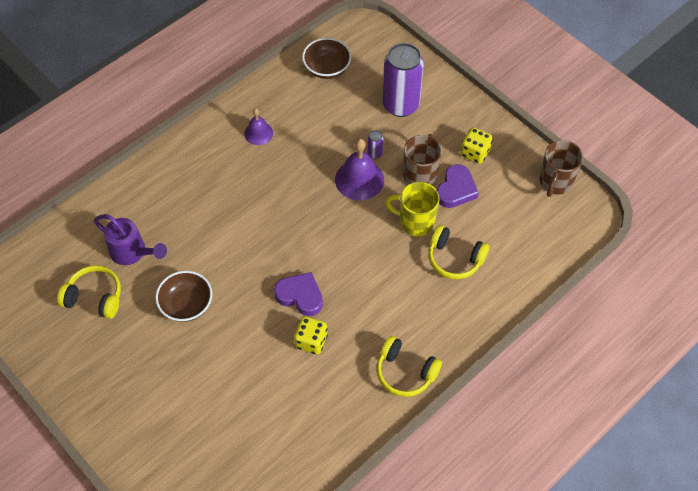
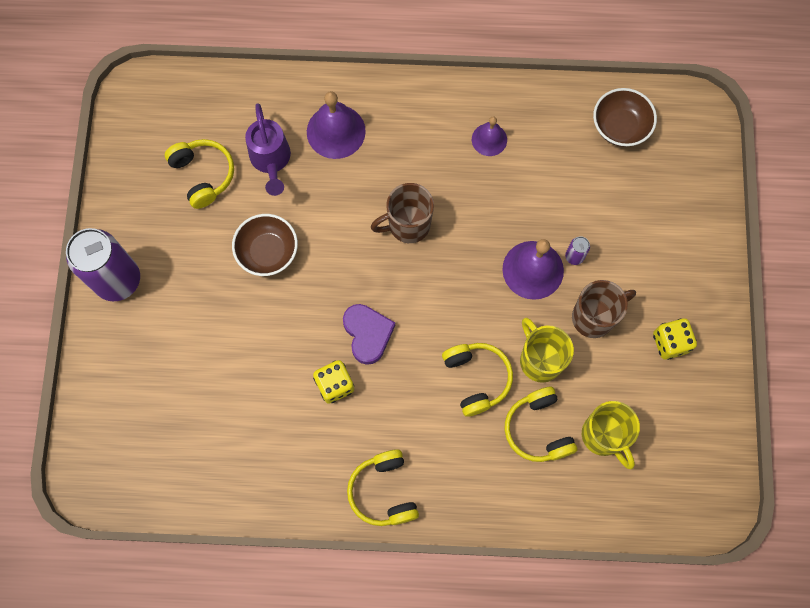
camera: 45 degrees right, 15 degrees up
purple can [382,43,424,117] -> purple can moved to [66,228,140,301]
purple heart [437,164,479,208] -> none
brown mug [540,140,583,197] -> brown mug moved to [371,183,434,243]
none -> purple bell [307,91,366,159]
none -> yellow headphones [442,343,513,417]
none -> yellow mug [582,401,640,469]

